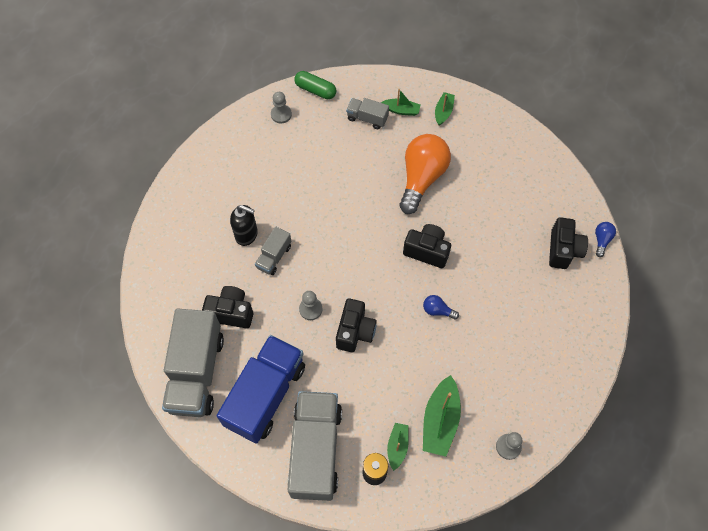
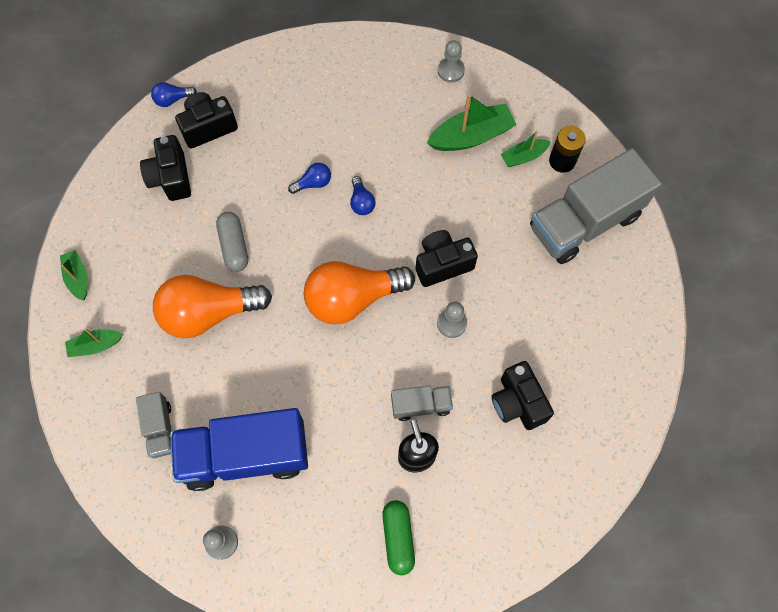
camera: 125 degrees left, 5 degrees up
grey truck [162,308,224,417] -> none
blue truck [217,335,305,443] -> blue truck moved to [170,408,308,491]
green capsule [294,71,336,99] -> green capsule moved to [382,500,415,575]
green boat [381,89,420,116] -> green boat moved to [60,250,88,301]
black camera [403,224,451,268] -> black camera moved to [140,135,191,201]
none -> grey capsule [216,212,248,272]
none -> blue light bulb [288,163,331,194]
none -> orange light bulb [304,261,415,325]

